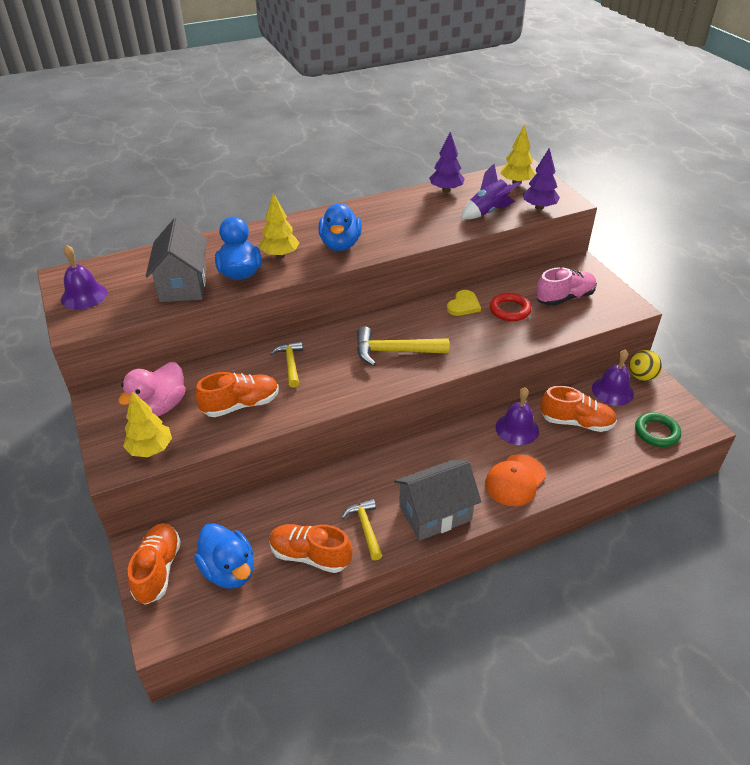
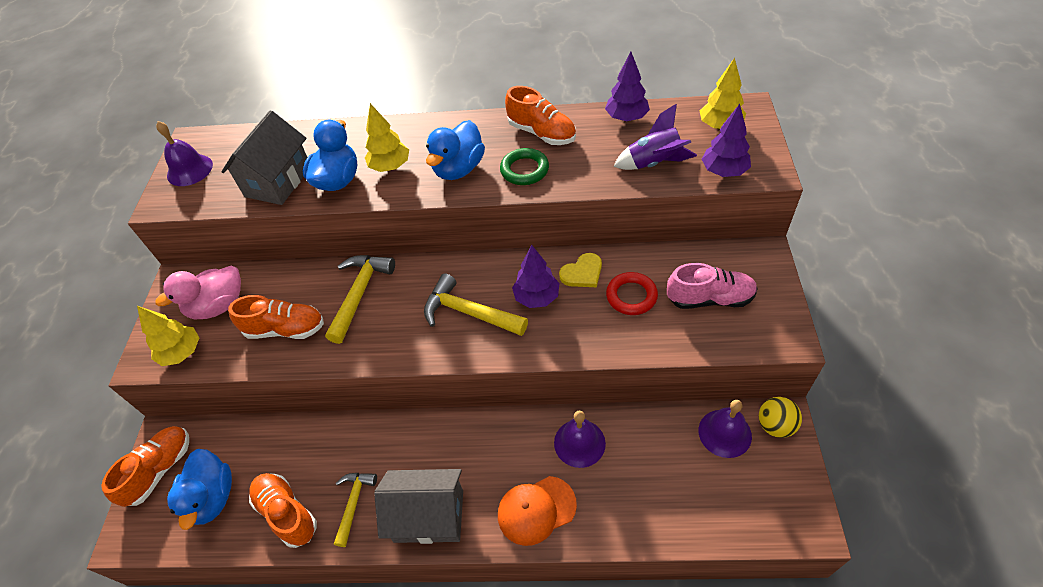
camera: 30 degrees right, 10 degrees up
yellow hammer [270,341,303,388] -> yellow hammer [325,255,395,344], size x1.55
orange shoe [540,386,617,432] -> orange shoe moved to [505,86,576,145]
green ring [635,412,681,447] -> green ring moved to [500,148,549,185]
none -> purple tree [512,245,559,308]

